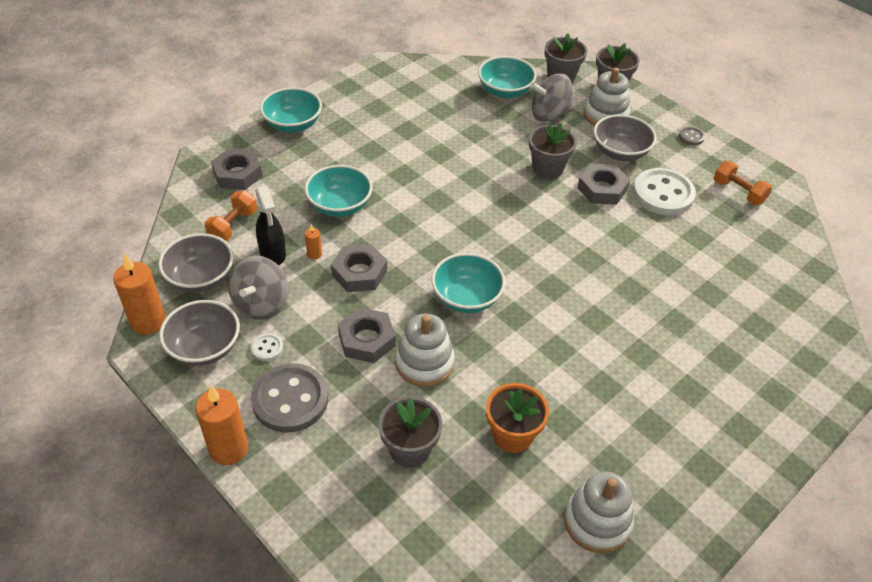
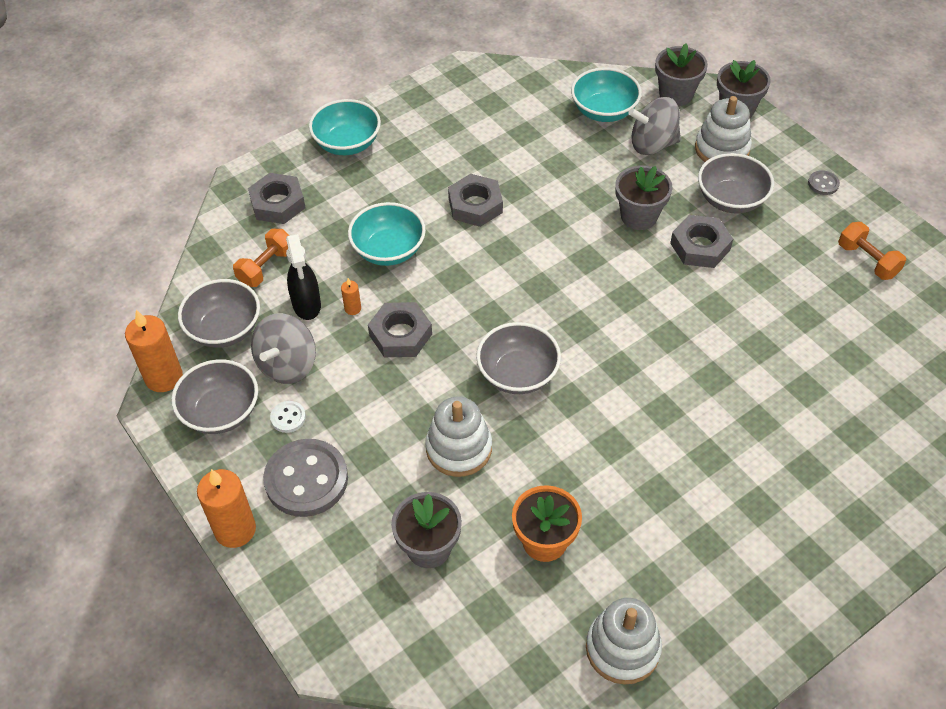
camera: 10 degrees right, 5 degrees up
grey nut [338,307,396,363] -> grey nut moved to [448,174,503,227]
turquoise bowl [431,253,505,313] -> grey bowl [476,322,561,394]
white button [633,168,696,215] -> none

